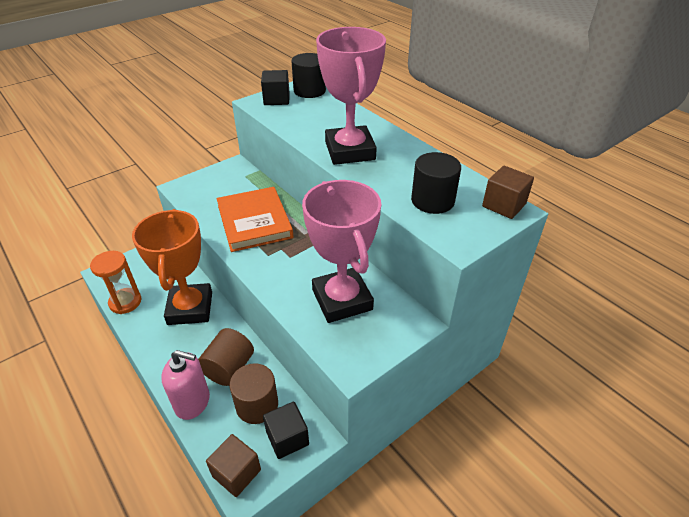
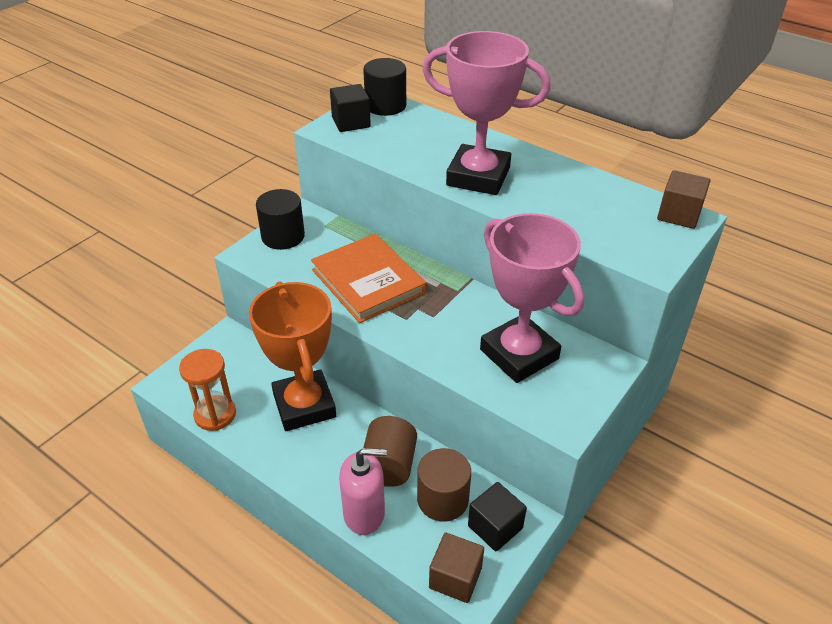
camera: 15 degrees left, 0 degrees up
pink trophy [316,27,386,165] -> pink trophy turned 45 degrees counterclockwise [423,31,551,195]
black cylinder [411,152,461,214] -> black cylinder moved to [256,189,305,250]

